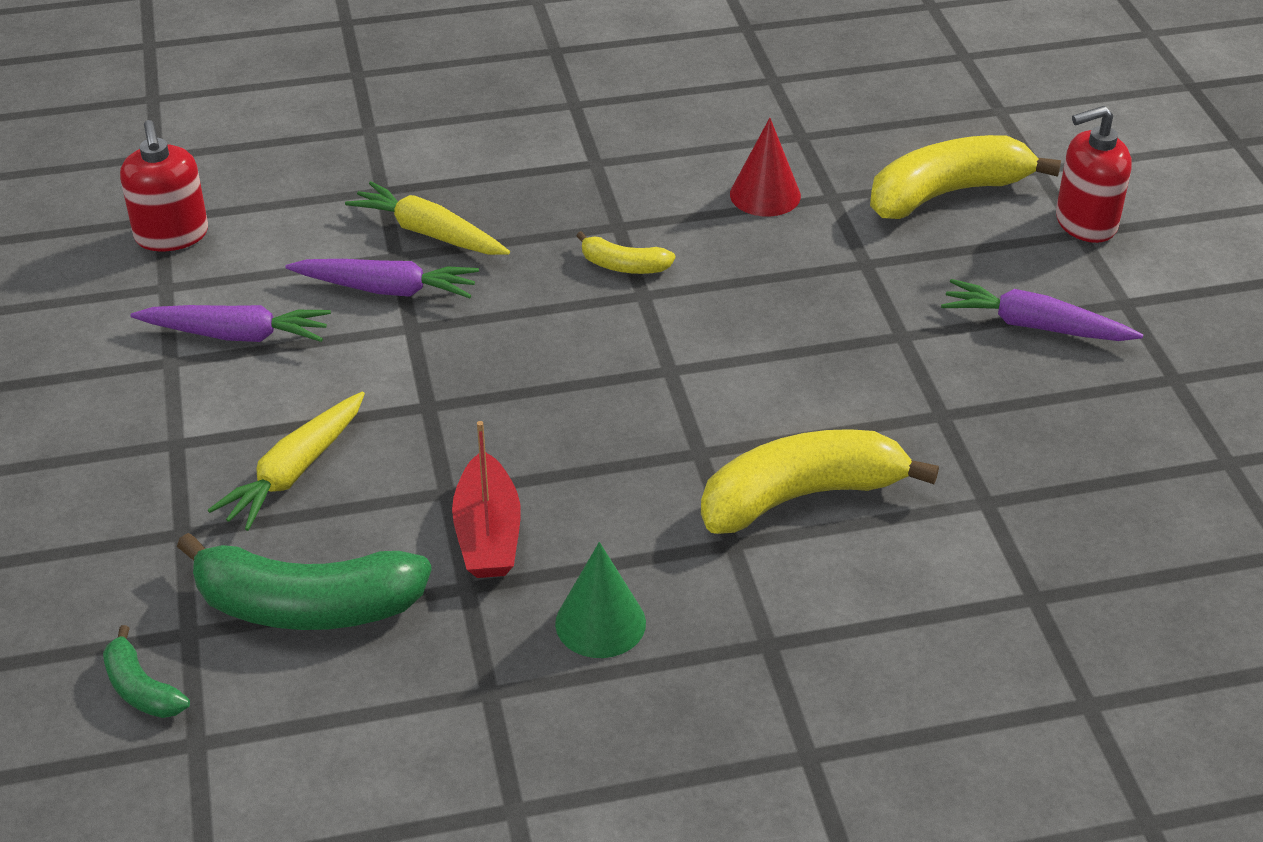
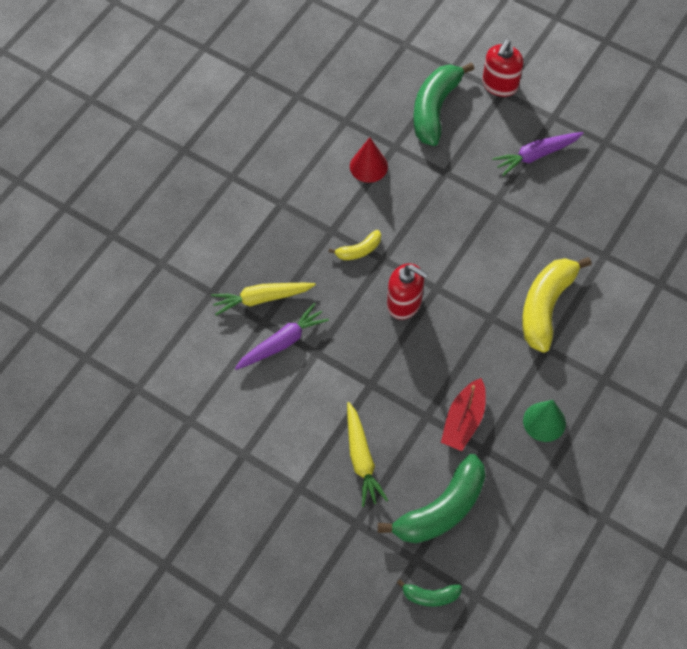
camera: 45 degrees left, 20 degrees up
red soap dispenser [120,120,208,252] -> red soap dispenser moved to [387,263,428,320]
purple carrot [131,305,331,342] -> none
red boat [452,421,521,578] -> red boat turned 75 degrees clockwise [441,378,486,451]
yellow banana [870,135,1061,219] -> green banana [413,62,474,146]

